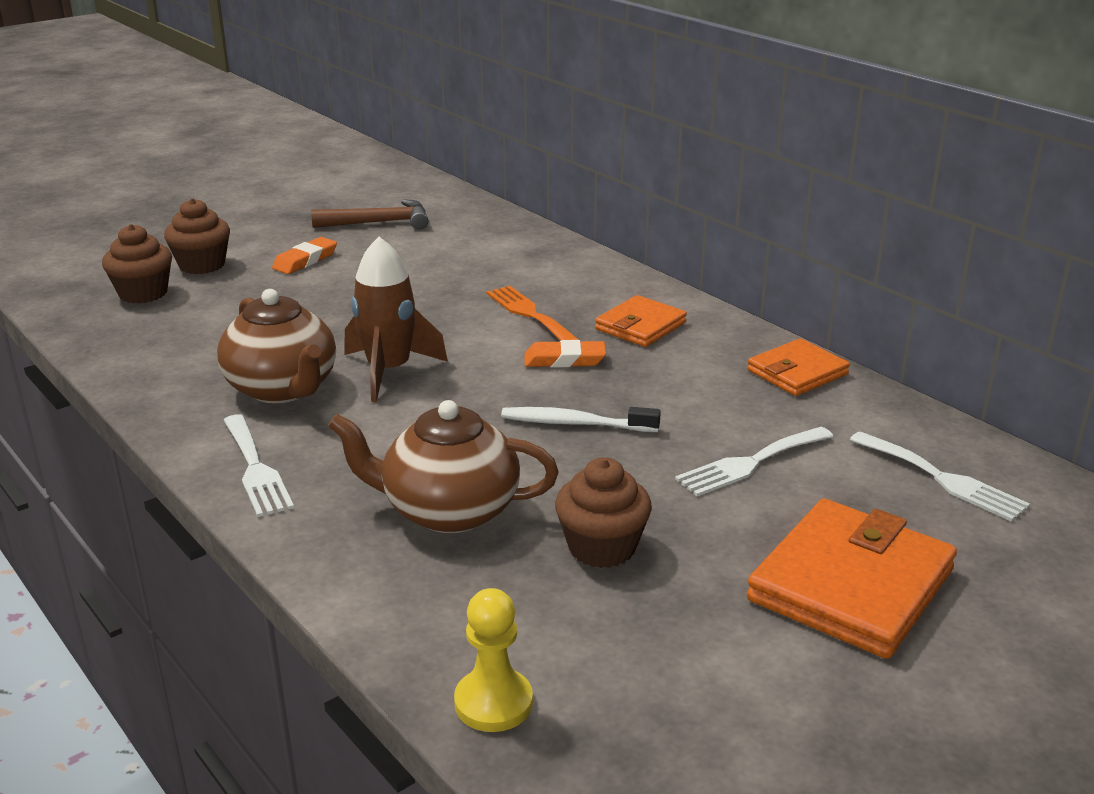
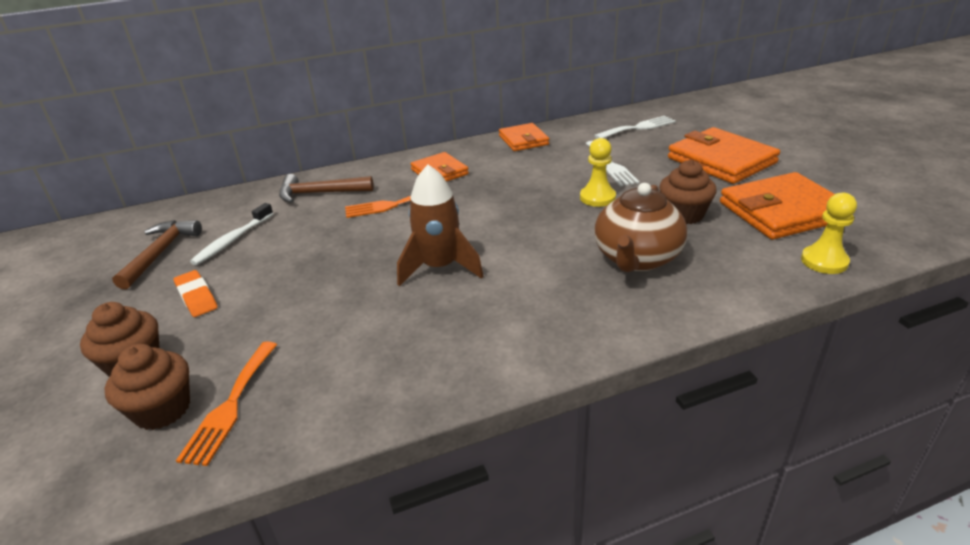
camera: 70 degrees left, 5 degrees up
brown teapot [217,289,336,403] -> none
white fork [223,414,294,517] -> none
white toothbrush [501,407,661,432] -> white toothbrush moved to [190,203,273,265]
orange eraser [525,340,606,368] -> none
none -> orange fork [176,341,277,466]
none -> brown hammer [279,174,373,203]
none -> yellow pawn [580,138,616,207]
none -> orange wallet [720,172,835,239]

